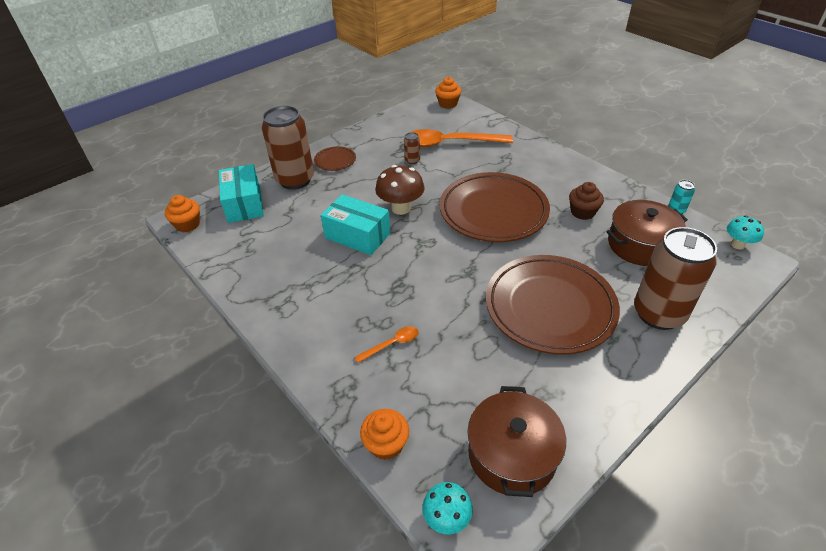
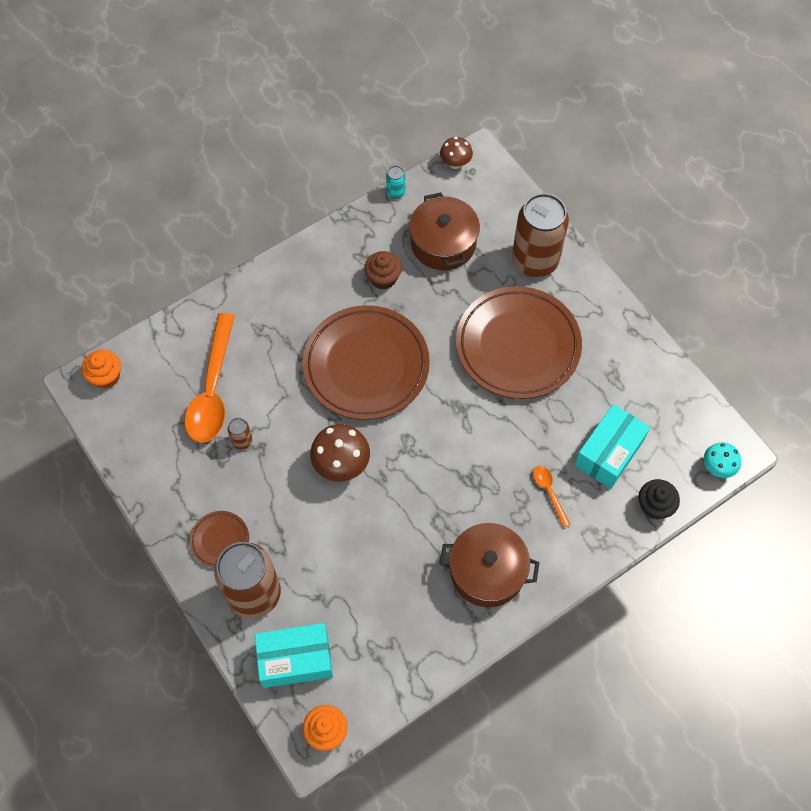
camera: 85 degrees left, 20 degrees up
turquoise box [321,194,391,255] -> turquoise box moved to [574,404,650,489]
orange cupcake [360,409,409,460] -> black cupcake [639,479,680,520]
brown pot [467,386,566,497] -> brown pot moved to [439,523,540,607]
turquoise mushroom [727,216,764,249] -> brown mushroom [440,137,473,169]

